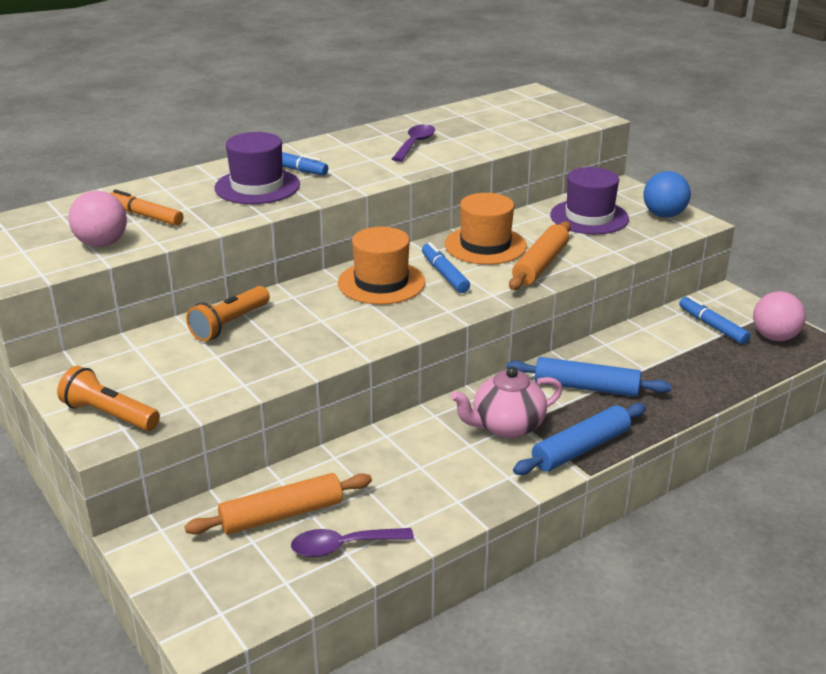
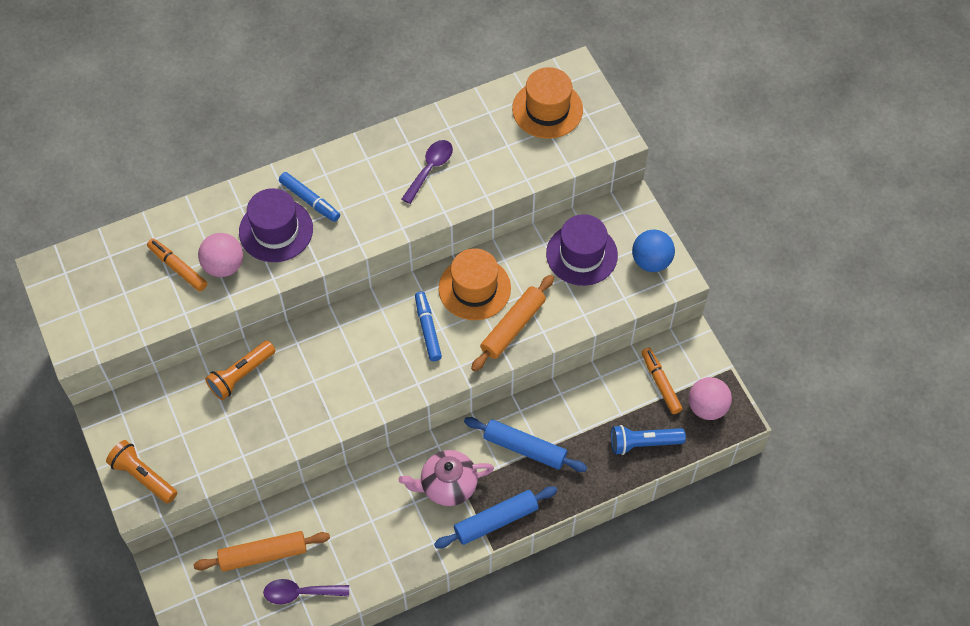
camera: 10 degrees right, 30 degrees up
pink ball [68,191,127,247] -> pink ball moved to [198,233,243,277]
orange hat [338,227,425,305] -> orange hat moved to [512,67,583,139]
blue marker [679,296,750,344] -> orange marker [641,348,682,414]
none -> blue flashlight [611,425,686,455]

